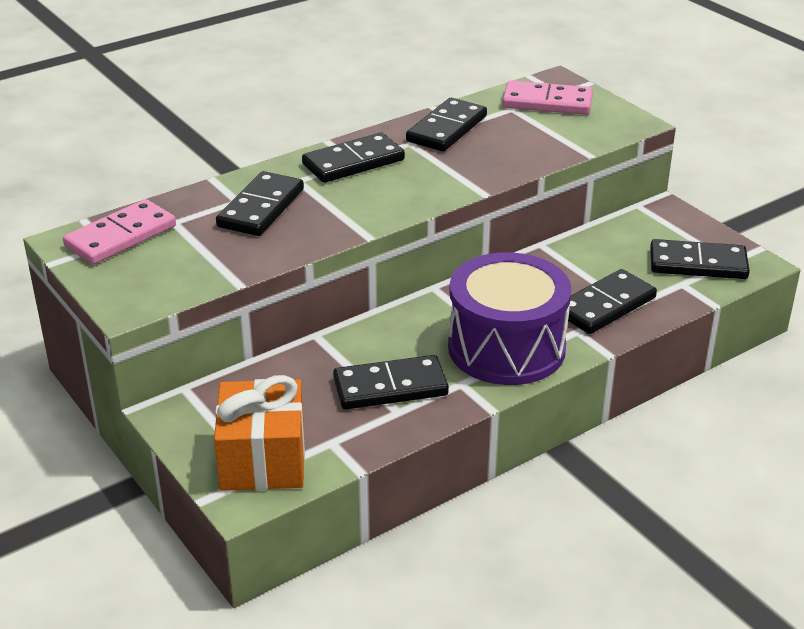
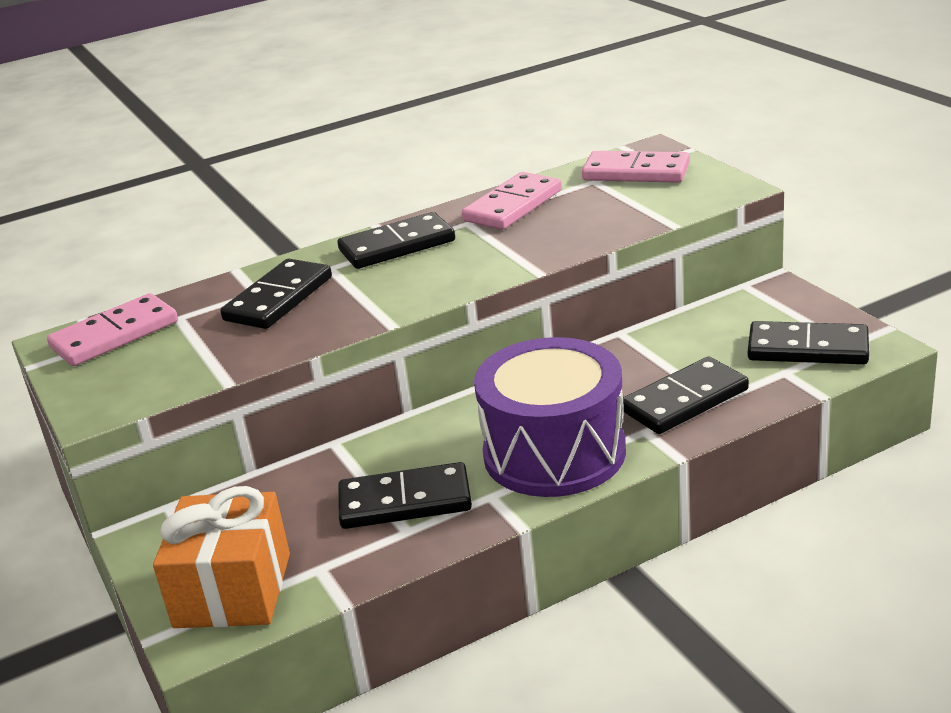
camera: 10 degrees right, 5 degrees down
black domino [406,98,487,151] -> pink domino [462,172,562,230]

